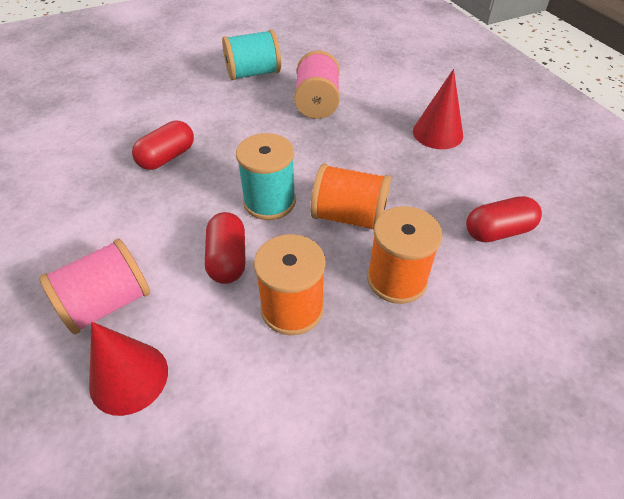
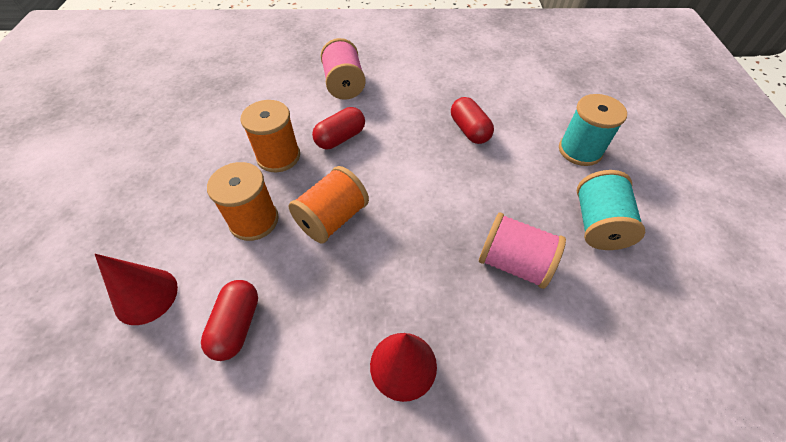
camera: 115 degrees right, 5 degrees up
red cone [89,322,168,416] -> red cone moved to [95,254,178,325]
red capsule [205,212,245,284] -> red capsule turned 60 degrees counterclockwise [312,107,365,149]
turquoise spool [236,133,296,220] -> turquoise spool moved to [559,94,627,166]

